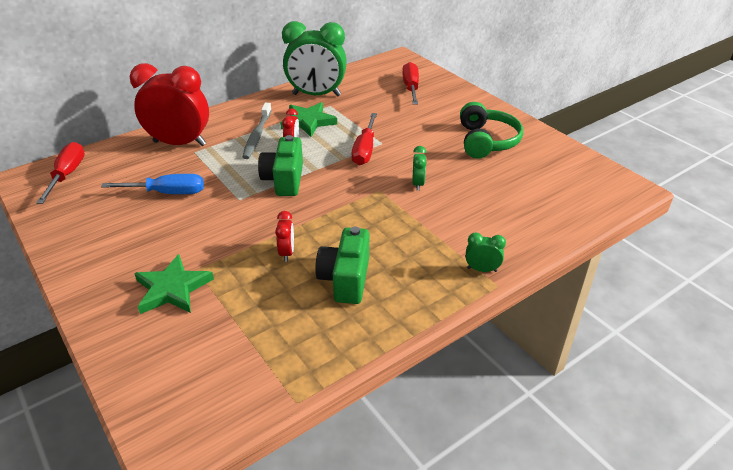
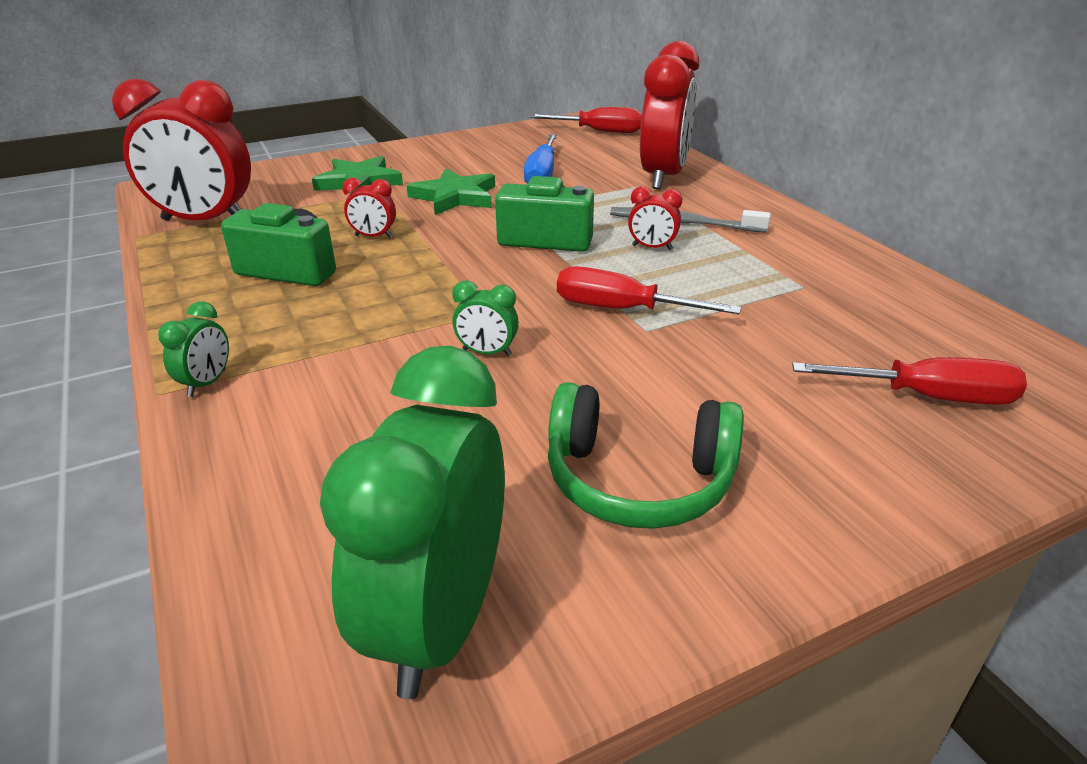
camera: 100 degrees right, 5 degrees down
green star [280,102,337,137] -> green star moved to [407,168,495,215]
green clock [282,21,347,96] -> green clock moved to [320,346,505,699]
none -> red clock [112,79,251,221]

